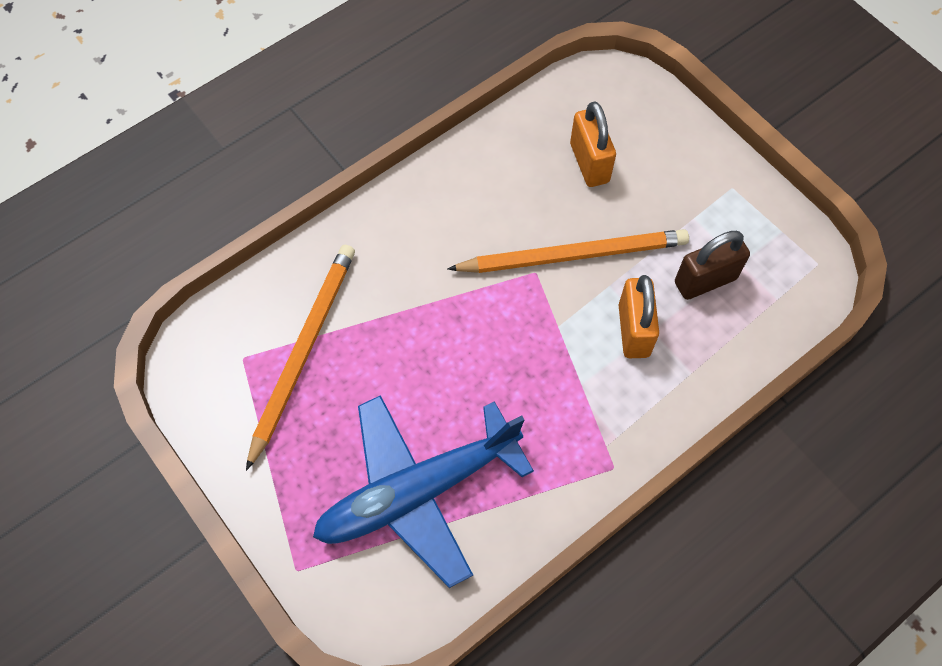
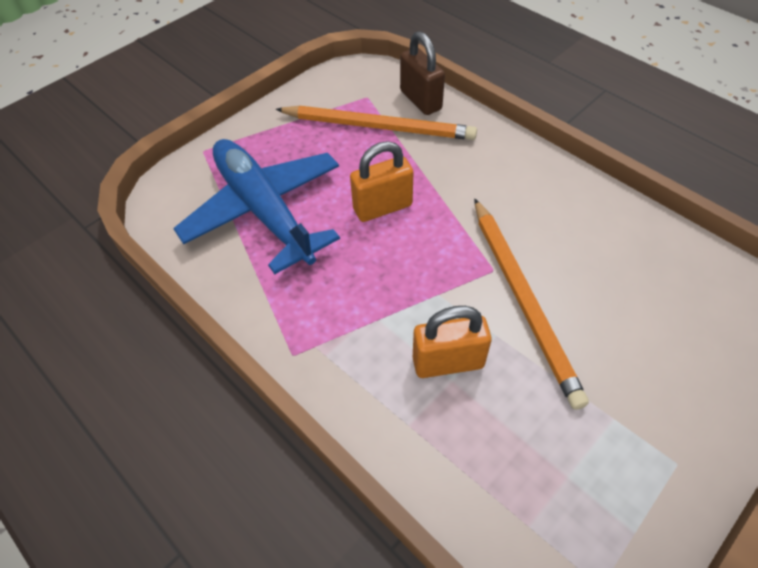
camera: 85 degrees right, 10 degrees down
orange padlock [570,102,616,187] -> orange padlock moved to [350,141,413,222]
brown padlock [675,231,750,300] -> brown padlock moved to [400,31,445,115]

